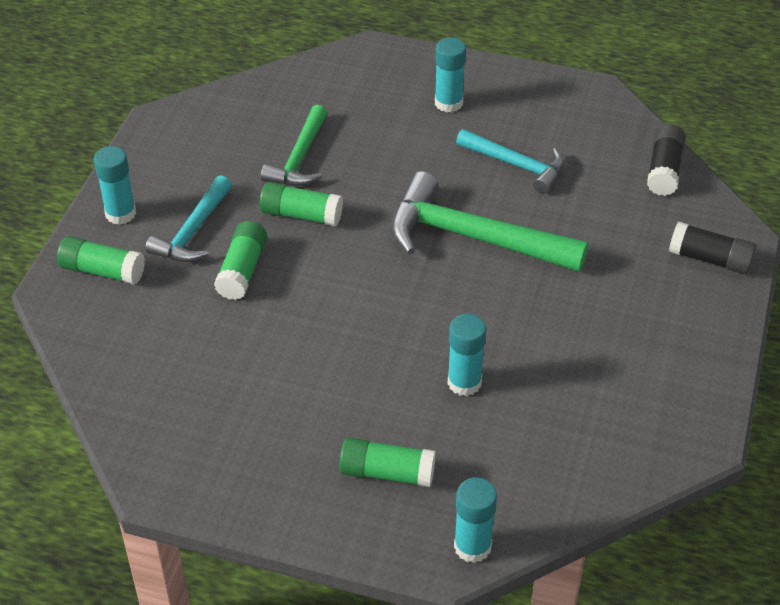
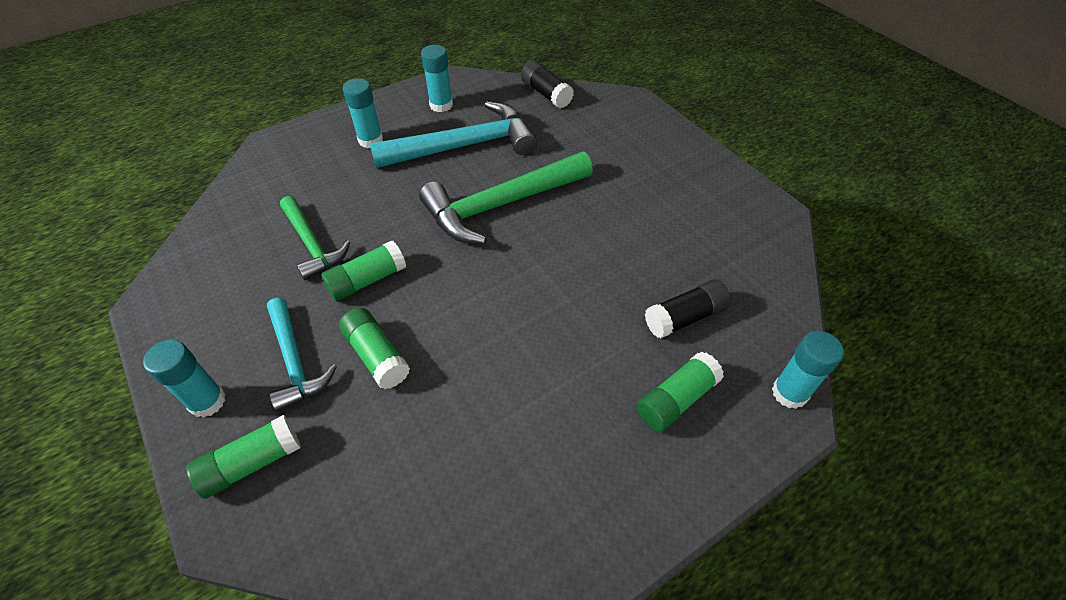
camera: 50 degrees left, 5 degrees up
turquoise glue stick [448,314,486,396] -> turquoise glue stick moved to [421,45,453,112]
turquoise hammer [456,129,564,194] -> turquoise hammer [369,101,537,168], size x1.67
black glue stick [669,222,757,274] -> black glue stick moved to [645,279,731,338]

